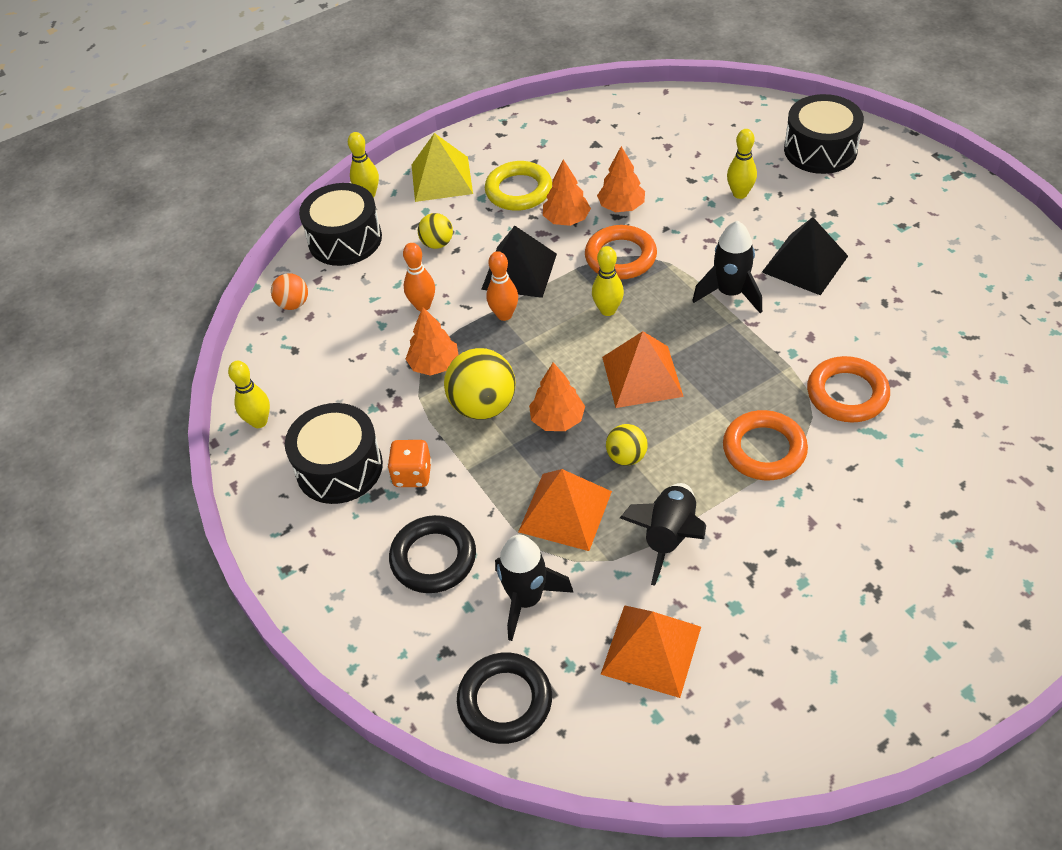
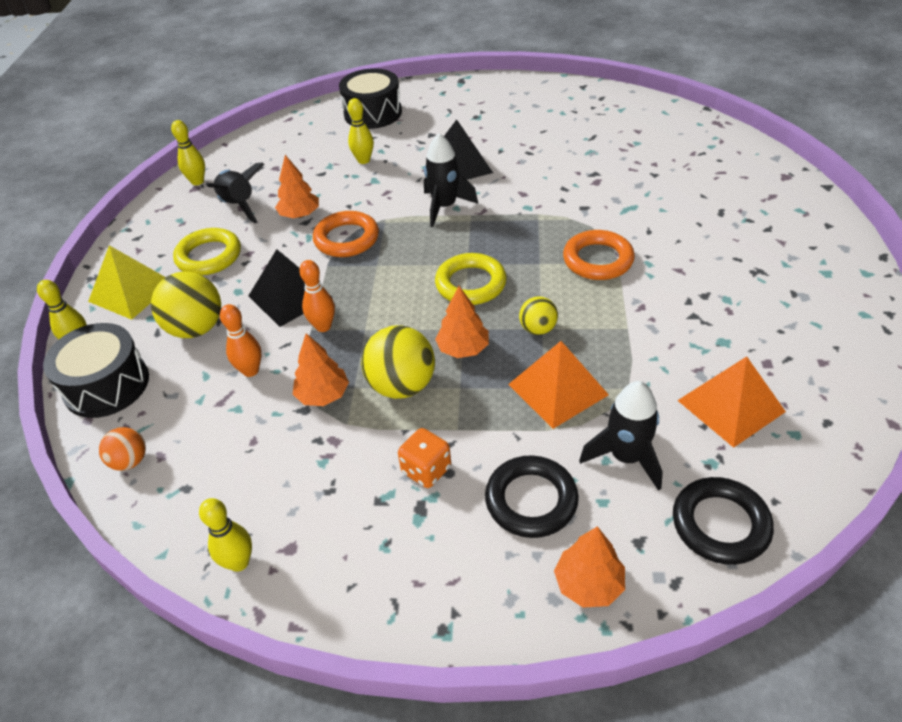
camera: 55 degrees left, 5 degrees down
black drum [285,403,383,504] -> none
yellow ball [418,213,453,249] -> yellow ball [151,271,221,338], size x1.78
orange tree [543,159,591,226] -> orange tree moved to [554,526,625,608]
yellow bowling pin [592,246,624,316] -> yellow bowling pin moved to [171,120,205,185]
orange pyramid [602,331,684,408] -> yellow ring [435,253,507,305]
black rocket [620,483,706,586] -> black rocket moved to [206,162,265,223]
orange ring [807,356,890,422] -> none

